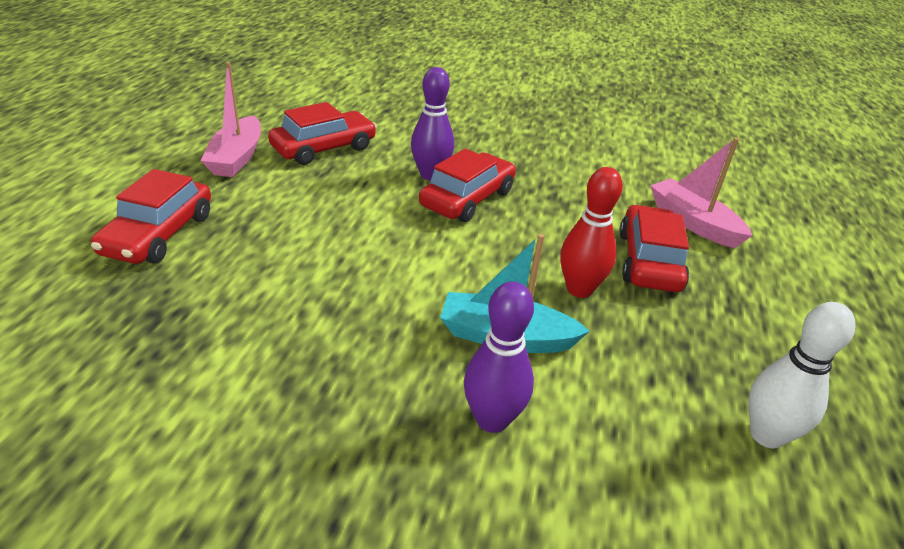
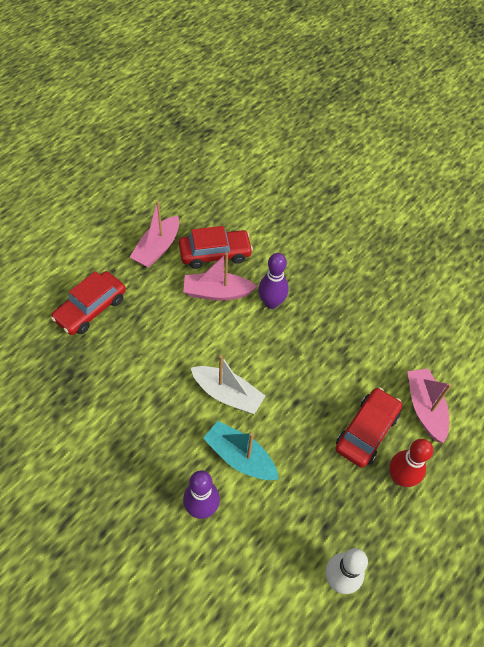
camera: 25 degrees right, 20 degrees up
red car [419,149,516,222] -> none
red bowling pin [560,167,623,298] -> red bowling pin moved to [389,439,433,487]
none -> pink boat [183,252,257,301]
none -> white boat [191,355,265,414]

